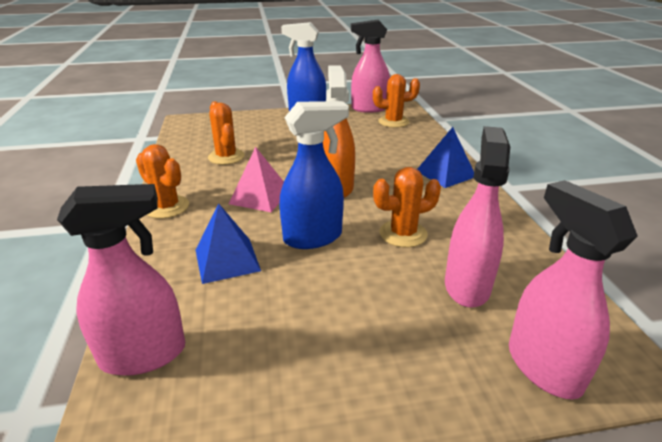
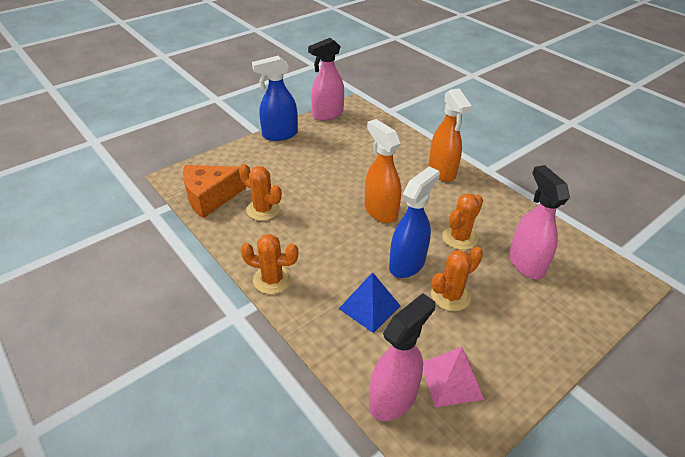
camera: 30 degrees left, 10 degrees up
pink pyramid [229,147,284,212] -> pink pyramid moved to [423,347,484,407]
orange cactus [373,74,420,128] -> orange cactus moved to [431,247,483,311]
blue pyramid [417,127,474,188] -> orange spray bottle [429,88,472,182]
pink spray bottle [509,180,638,400] -> none
none -> orange cheese [183,165,246,218]

